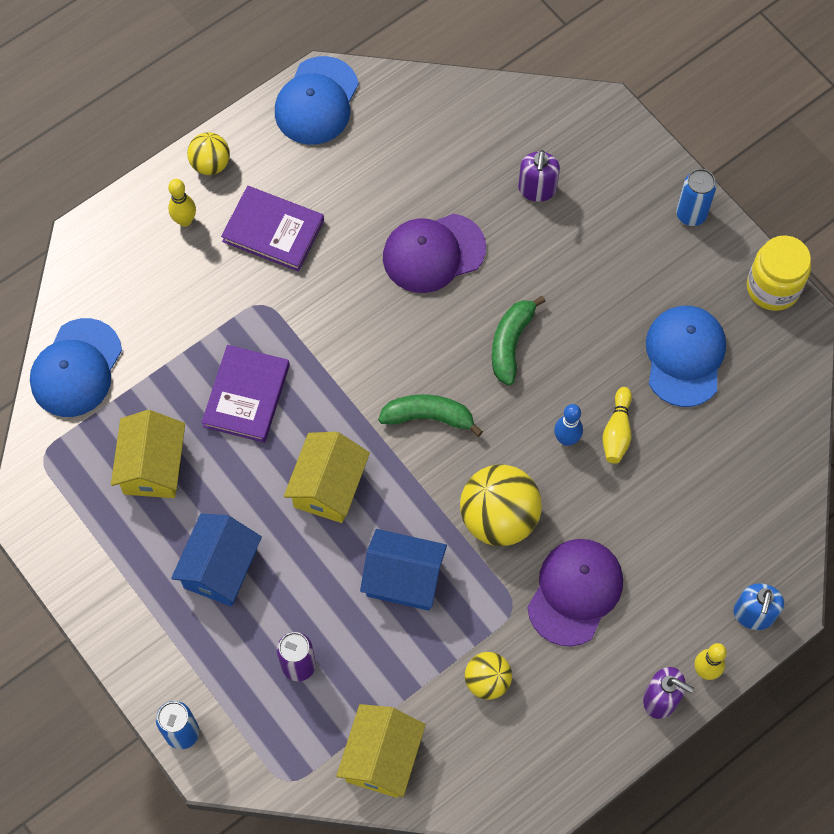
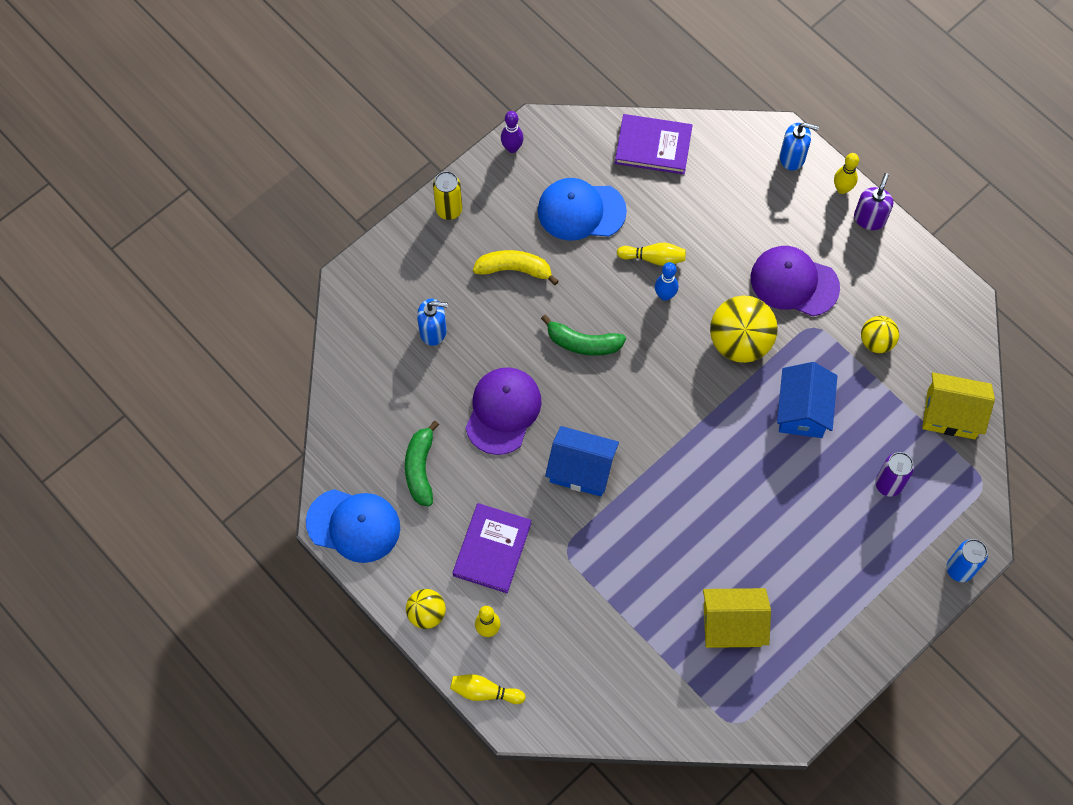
camera: 95 degrees left, 0 degrees up
blue cap [30,318,122,417] -> none
blue house [171,514,262,606] -> blue house moved to [545,426,619,497]
purple book [201,345,290,443] -> purple book moved to [615,114,693,174]
yellow house [284,432,370,523] -> none
green banana [378,395,483,437] -> green banana moved to [405,421,439,507]
purple cap [383,214,486,293] -> purple cap turned 135 degrees counterclockwise [466,367,542,455]
purple soap dispenser [518,150,560,202] -> blue soap dispenser [417,299,448,346]
blue can [676,169,716,226] -> yellow can [433,171,462,220]
yellow jar [747,235,811,311] -> purple bowling pin [501,111,524,153]
none -> yellow bowling pin [450,674,526,704]
none -> yellow banana [473,250,559,285]

